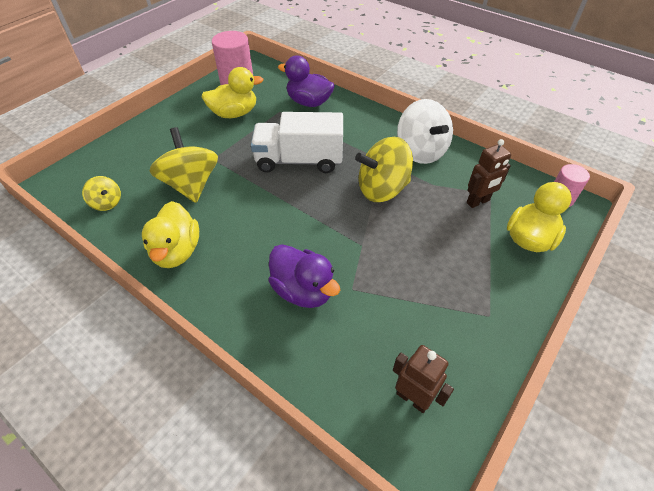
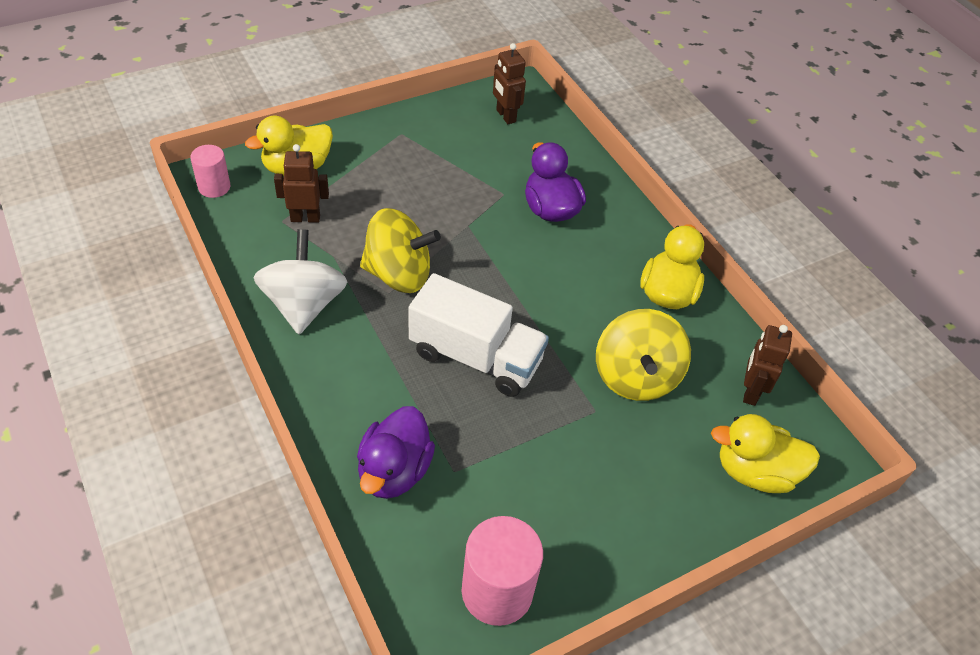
camera: 160 degrees left, 0 degrees up
yellow spinning top [82,176,121,211] -> brown robot [743,325,792,406]
yellow duck [201,67,263,118] -> yellow duck moved to [711,414,820,493]
purple duck [278,55,335,107] -> purple duck turned 60 degrees clockwise [357,406,435,499]

